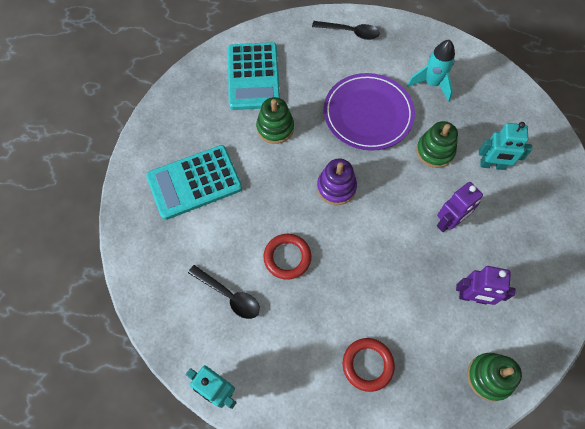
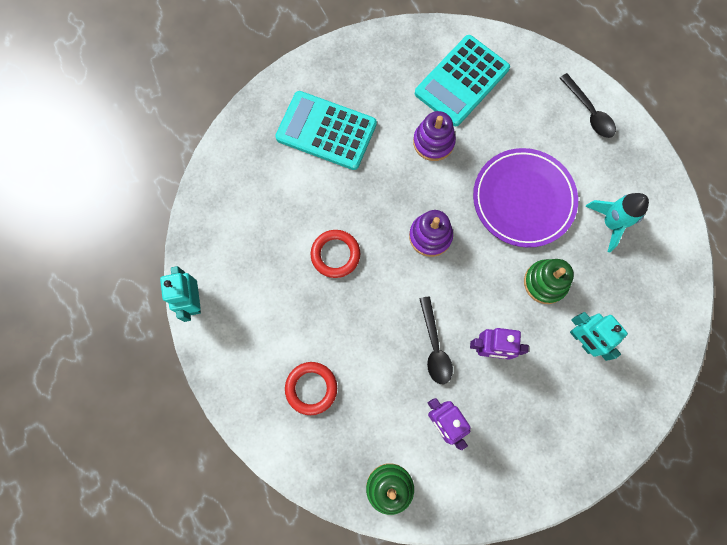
camera: 45 degrees right, 10 degrees up
black spoon [188,265,260,319] -> black spoon moved to [419,297,453,384]
green stacking toy [256,97,294,144] -> purple stacking toy [413,111,456,161]

